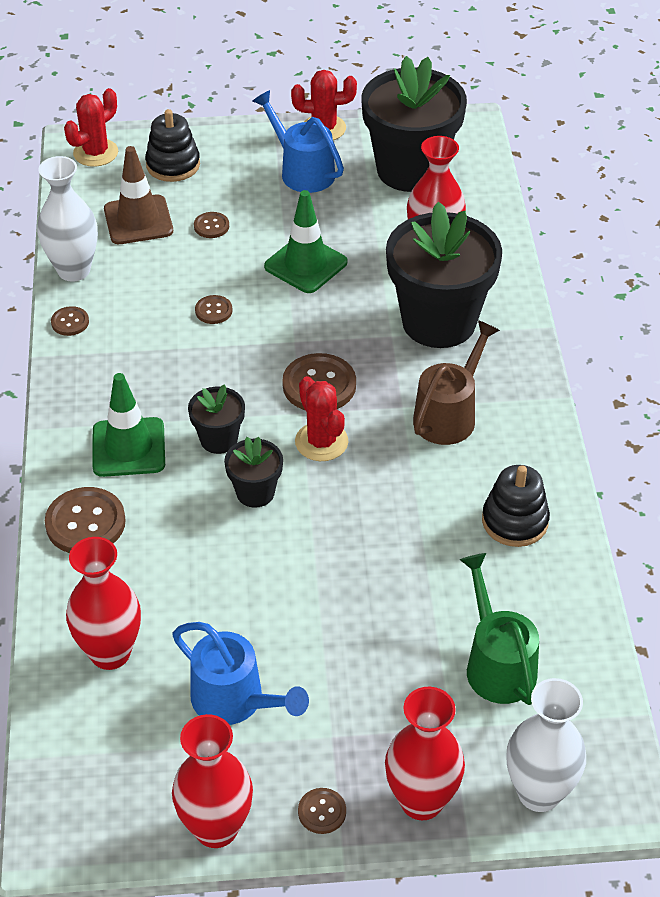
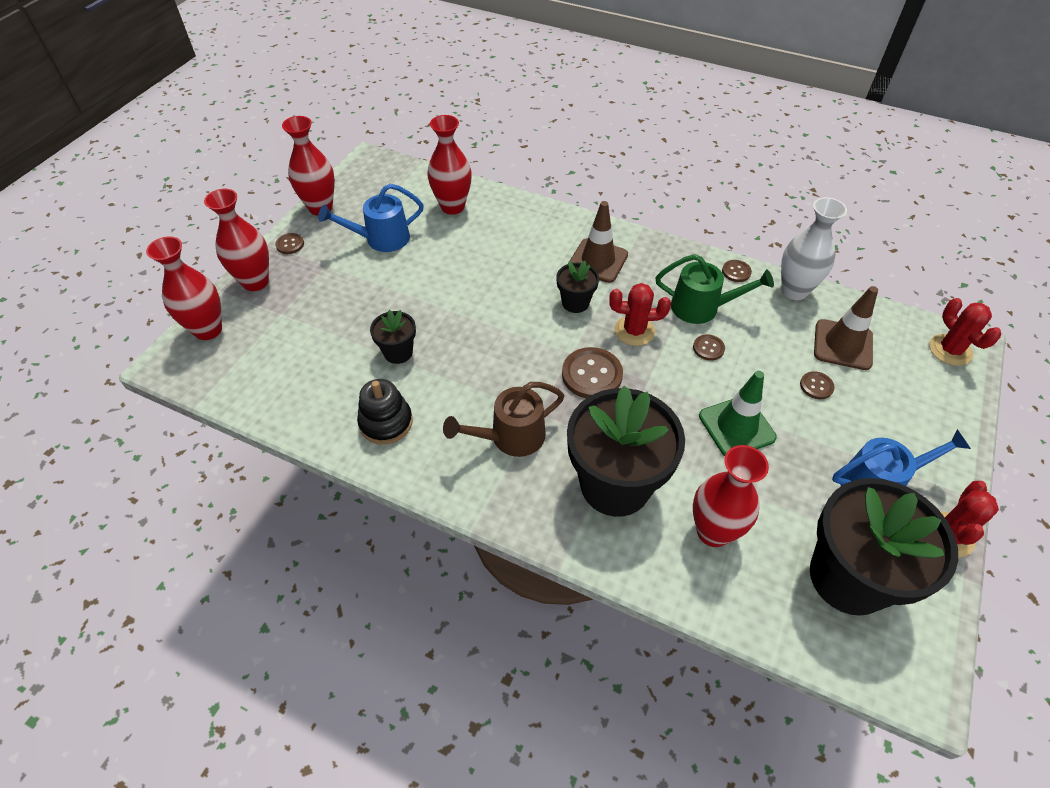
camera: 120 degrees right, 5 degrees up
brown button [45,487,126,553] -> none
green traffic cone [92,373,165,477] -> brown traffic cone [570,201,628,283]
black stacking toy [145,109,200,182] -> none
black flower pot [224,436,283,508] -> black flower pot moved to [370,310,416,364]
red cactus [295,376,349,461] -> red cactus moved to [609,283,671,346]
brown watering can [413,320,500,445] -> brown watering can turned 90 degrees clockwise [443,382,564,457]
green watering can [460,553,539,705] -> green watering can moved to [656,254,774,324]
white vase [507,678,586,812] -> red vase [146,236,222,340]

